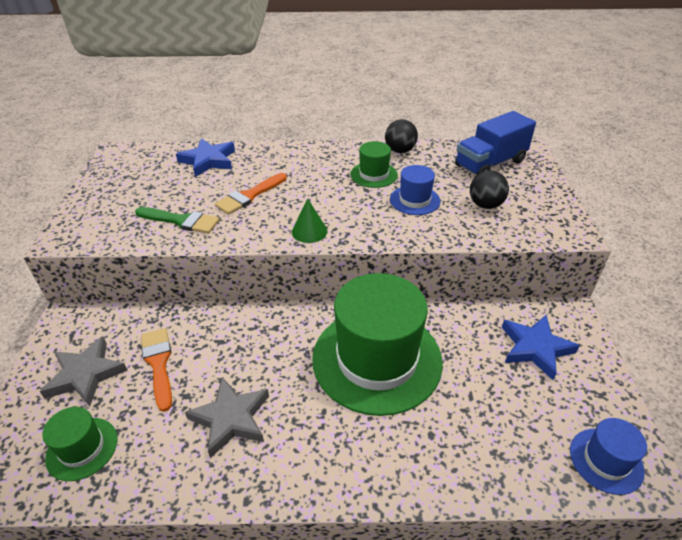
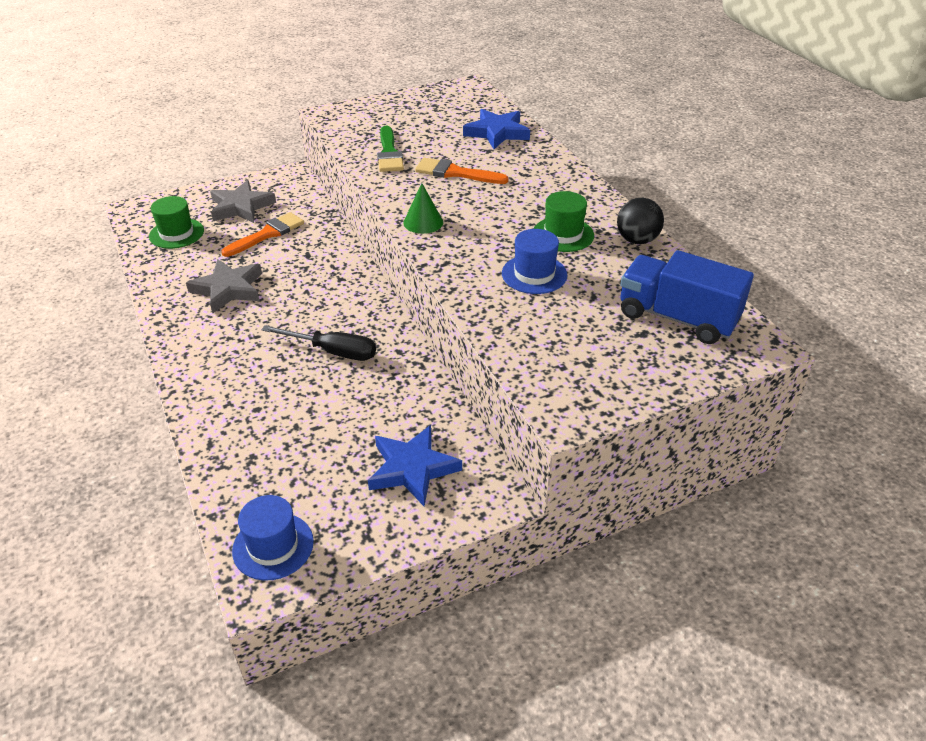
camera: 65 degrees right, 0 degrees up
green hat [312,273,443,416] -> black screwdriver [261,325,376,361]
black ball [470,170,509,209] -> none

